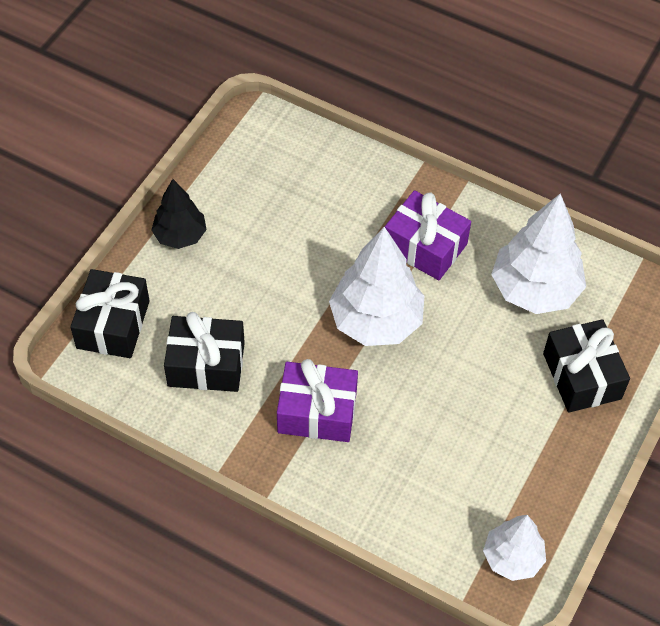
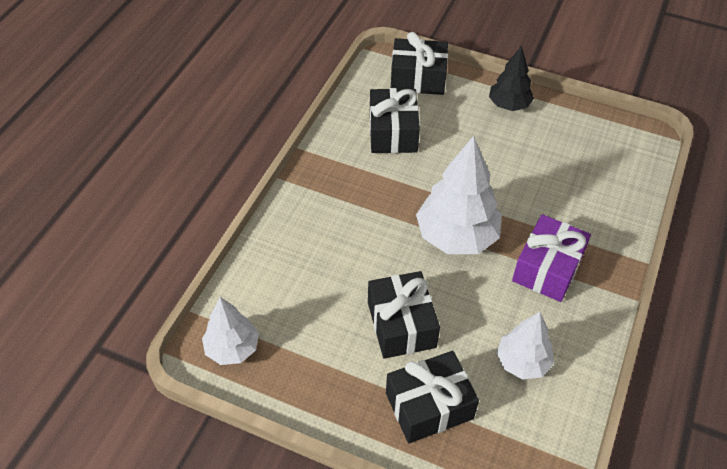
camera: 85 degrees right, 5 degrees down
purple gift [277,359,358,442] -> none
white tree [491,194,586,314] -> white tree [496,312,554,380], size x0.60
none -> black gift [368,271,440,359]

